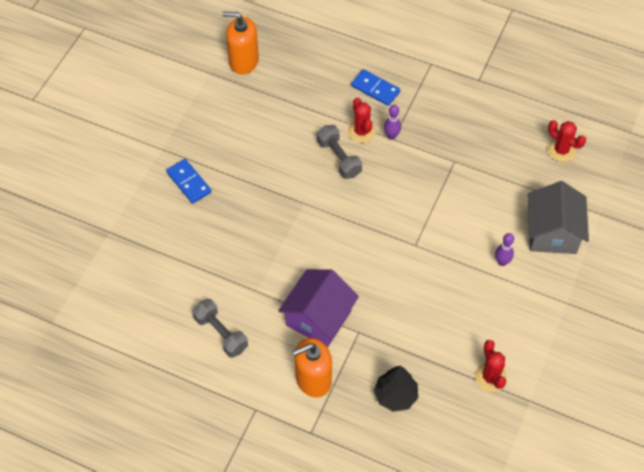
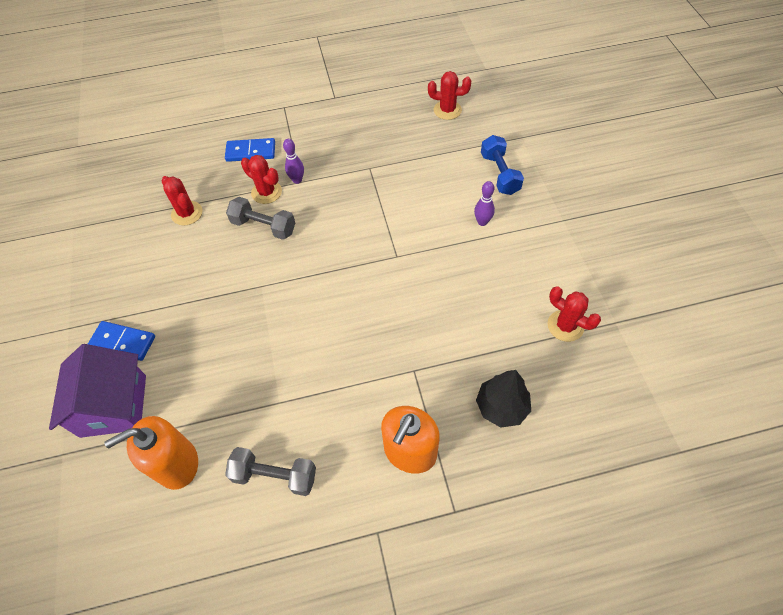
camera: 35 degrees left, 0 degrees up
orange soap dispenser [222,11,259,75] -> orange soap dispenser moved to [105,416,198,490]
purple house [278,269,359,348] -> purple house moved to [49,344,146,438]
grey house [528,181,589,254] -> blue dumbbell [481,135,524,195]
none -> red cactus [162,176,203,225]

